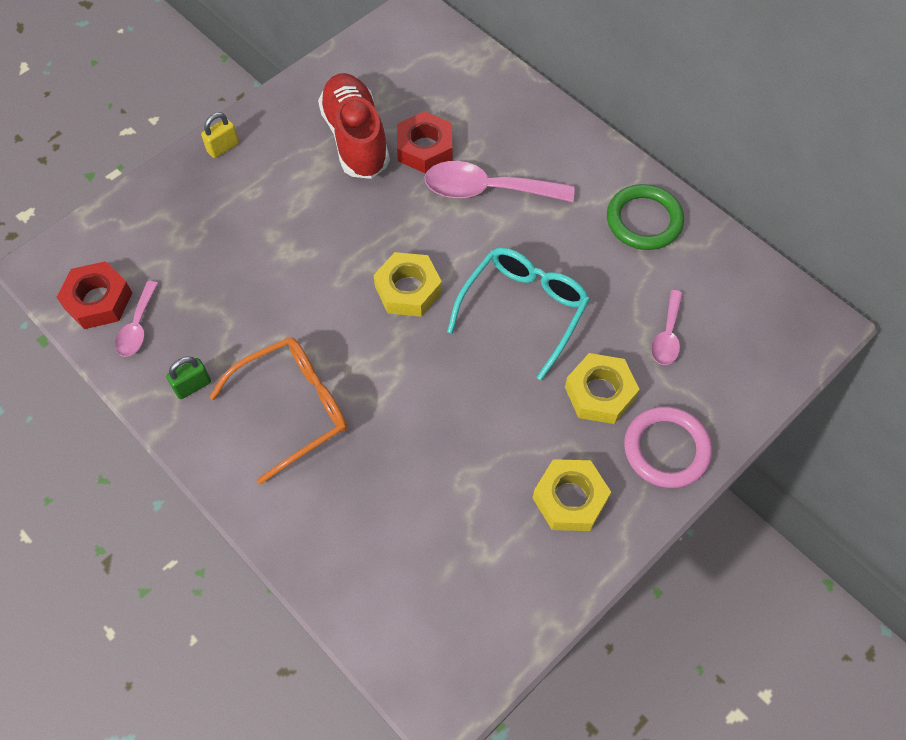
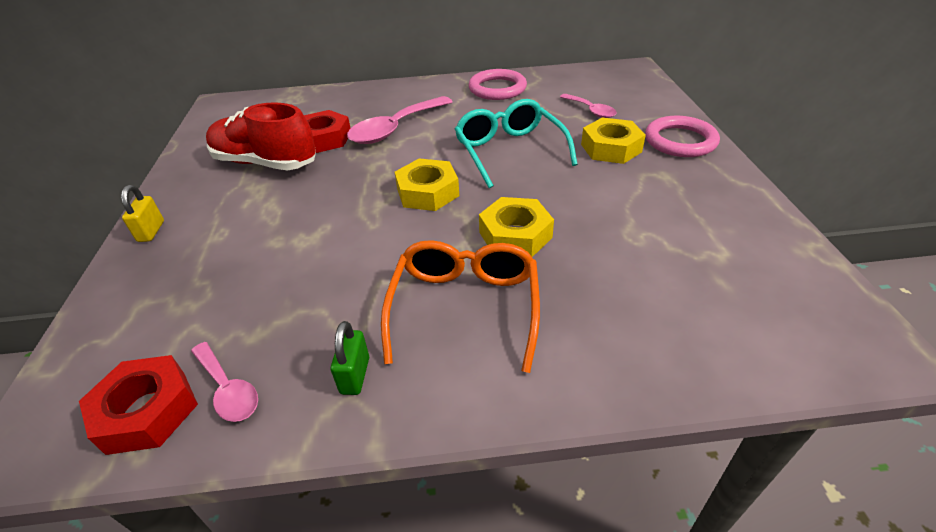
camera: 50 degrees left, 20 degrees down
yellow nut [533,459,611,531] -> yellow nut moved to [479,197,554,257]
green ring [607,184,684,250] -> pink ring [469,69,527,100]

